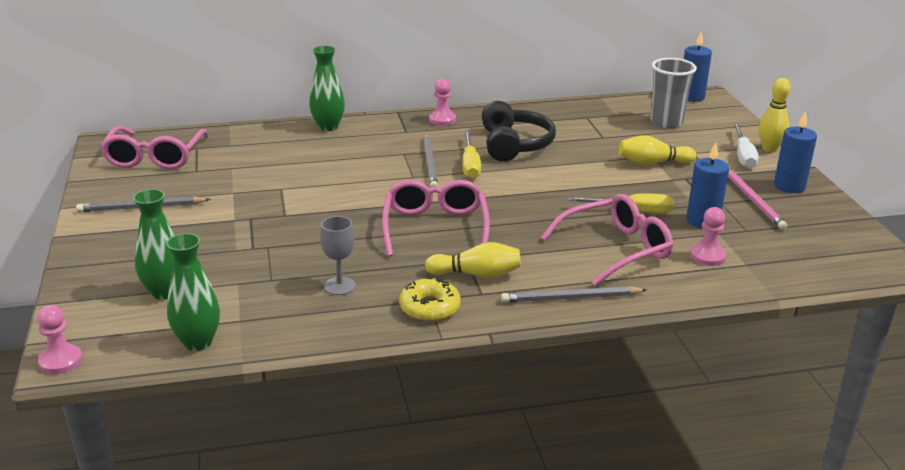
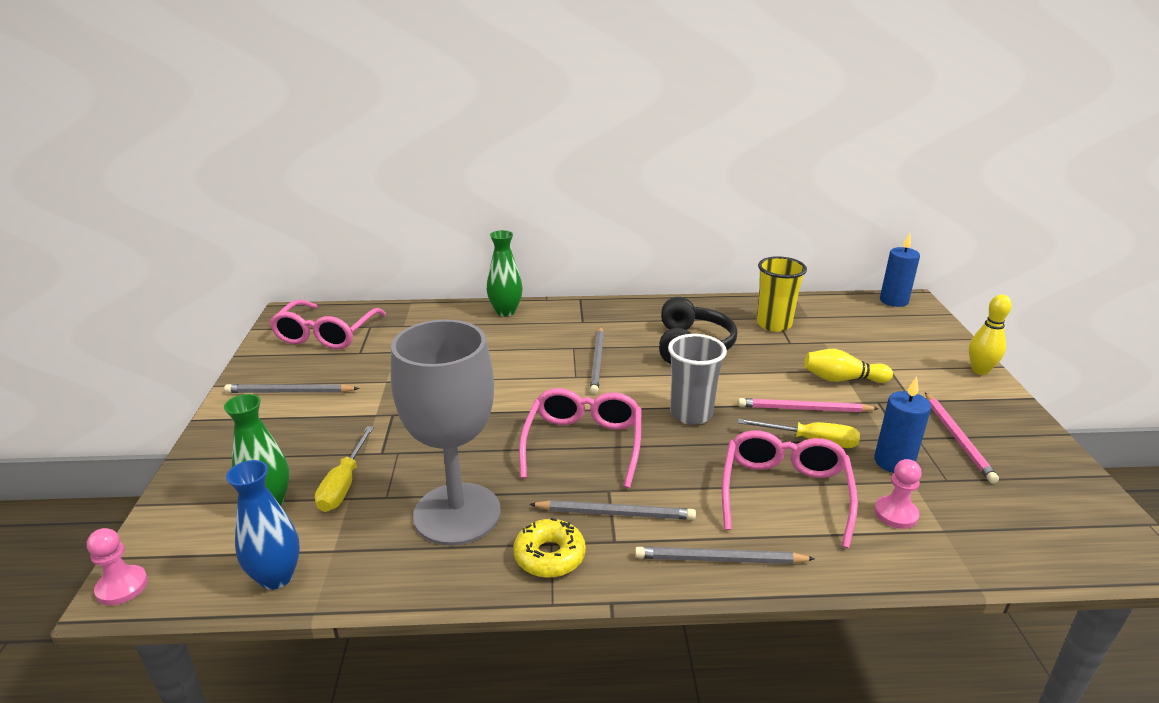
camera: 10 degrees right, 0 degrees up
green vase [166,233,220,351] -> blue vase [226,460,300,590]
grey goblet [320,216,356,295] -> grey goblet [391,319,501,545], size x2.43
yellow bowling pin [425,242,521,278] -> grey pencil [529,500,696,520]
pink pawn [429,79,456,126] -> none
yellow screwdriver [463,131,481,179] -> yellow screwdriver moved to [315,426,374,512]
pink glasses [541,194,673,286] -> pink glasses turned 60 degrees counterclockwise [722,430,858,548]
grey cup [650,58,697,128] -> grey cup moved to [668,334,727,425]
white screwdriver [733,123,759,169] -> none
blue candle [774,111,817,193] -> none
none -> pink pencil [738,398,879,412]
none -> yellow cup [756,256,807,332]

